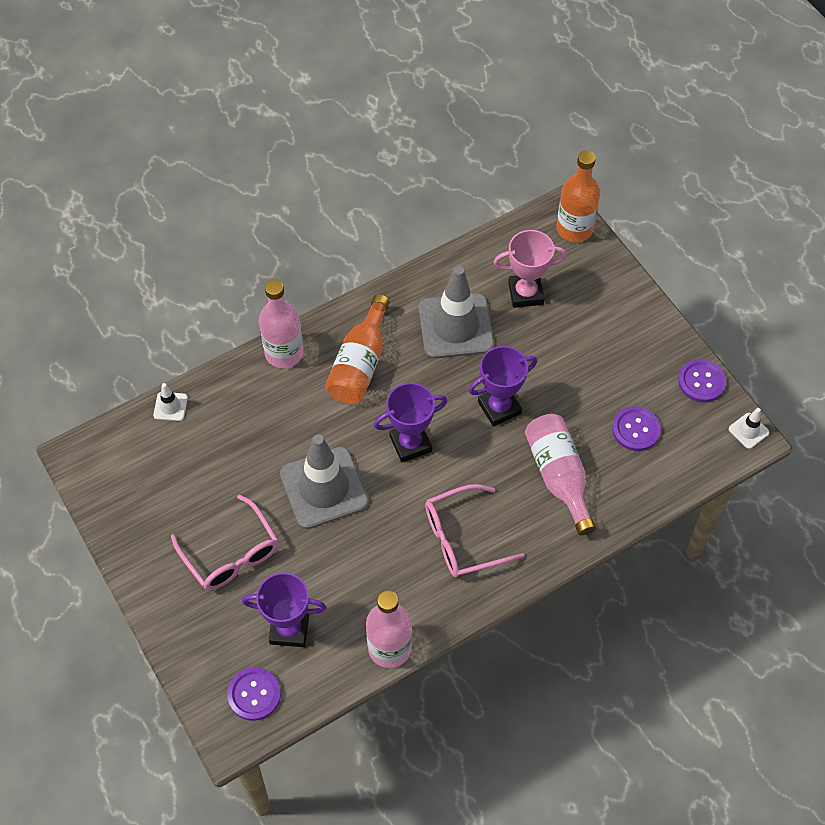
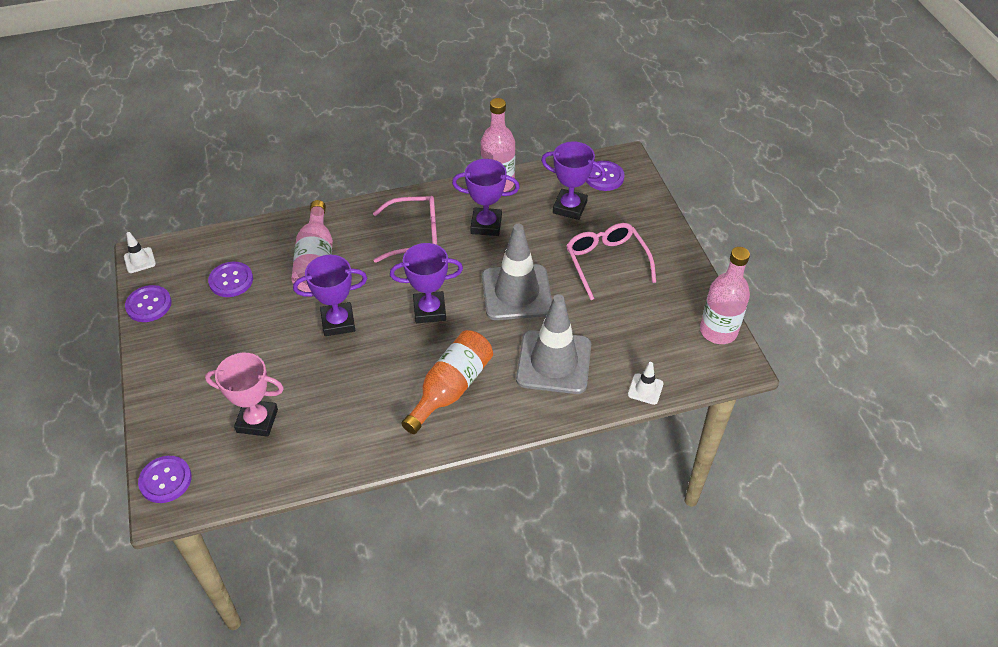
camera: 165 degrees left, 10 degrees down
pink bottle [259,280,304,368] -> pink bottle moved to [700,247,750,344]
grey traffic cone [419,266,494,359] -> grey traffic cone moved to [516,294,591,394]
orange bottle [556,151,600,242] -> purple button [138,456,192,503]
none -> purple trophy [452,159,520,236]

